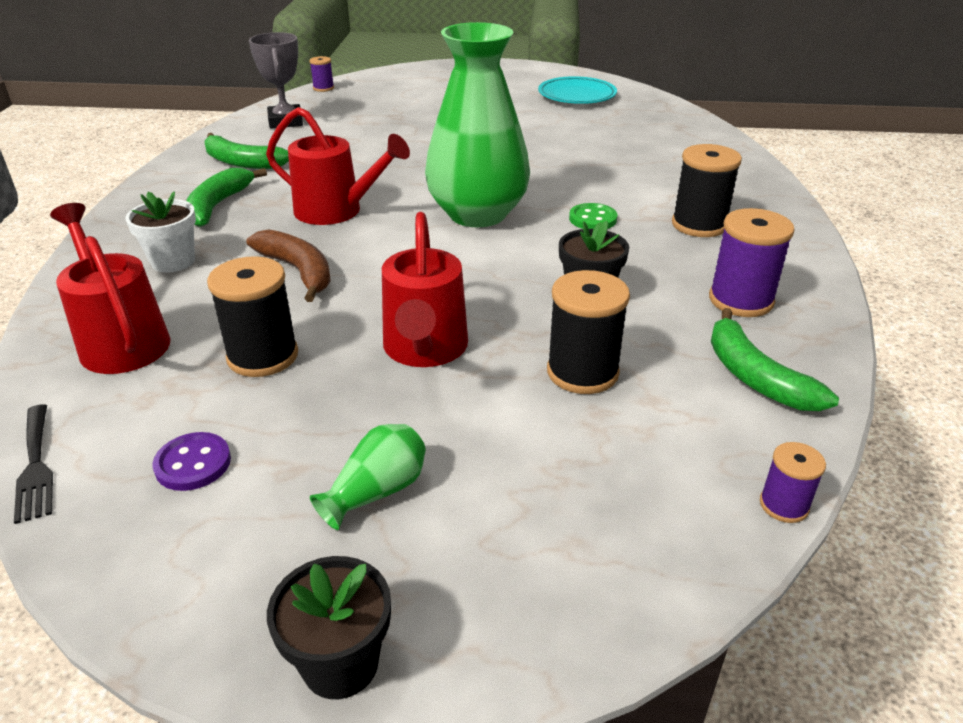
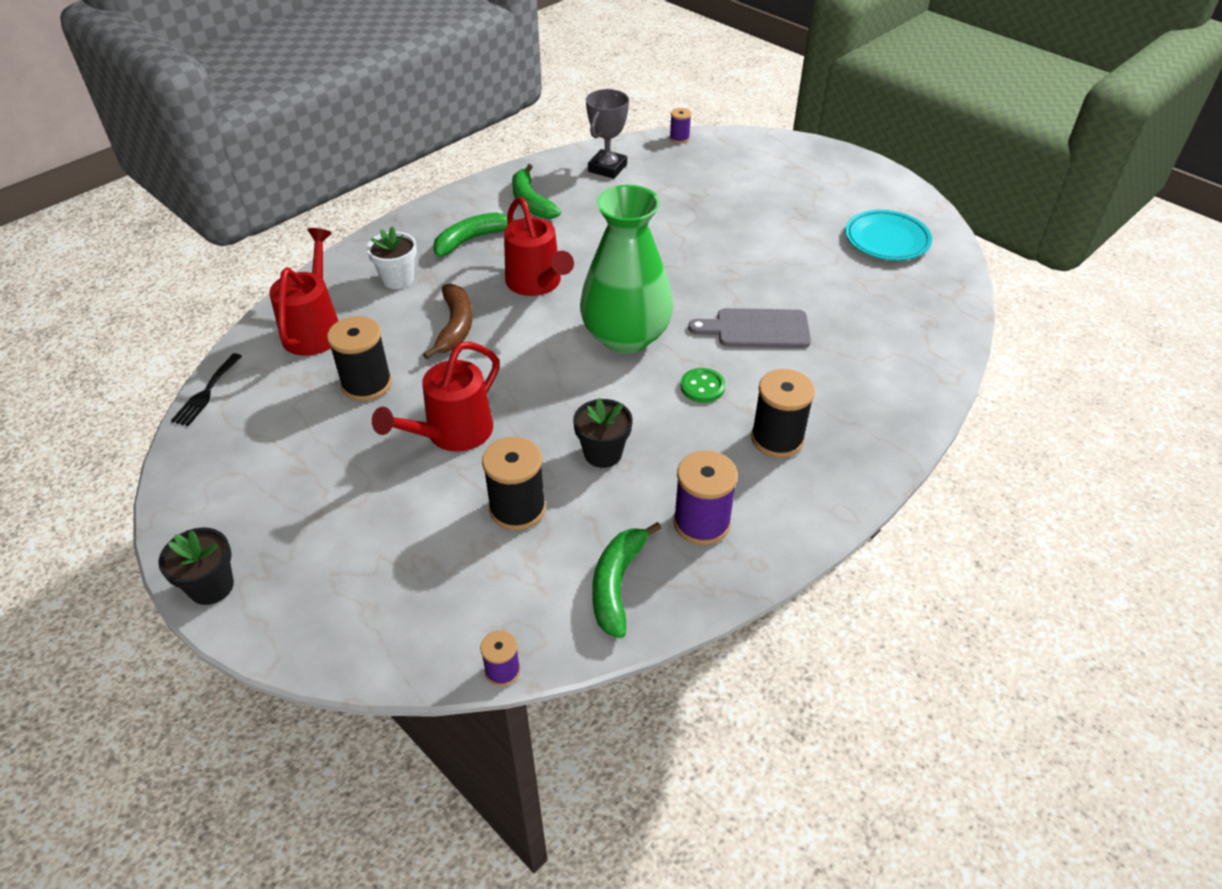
camera: 40 degrees right, 10 degrees up
purple button [153,432,231,491] -> none
green vase [310,424,426,530] -> none
none -> grey cutting board [688,308,811,348]

